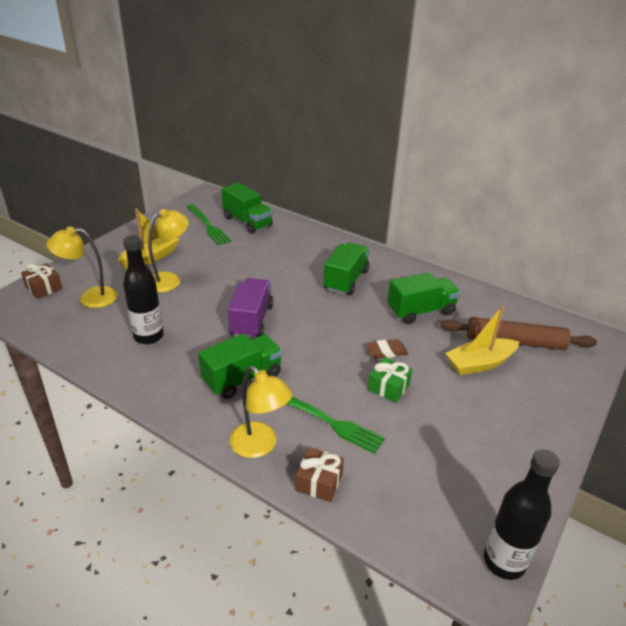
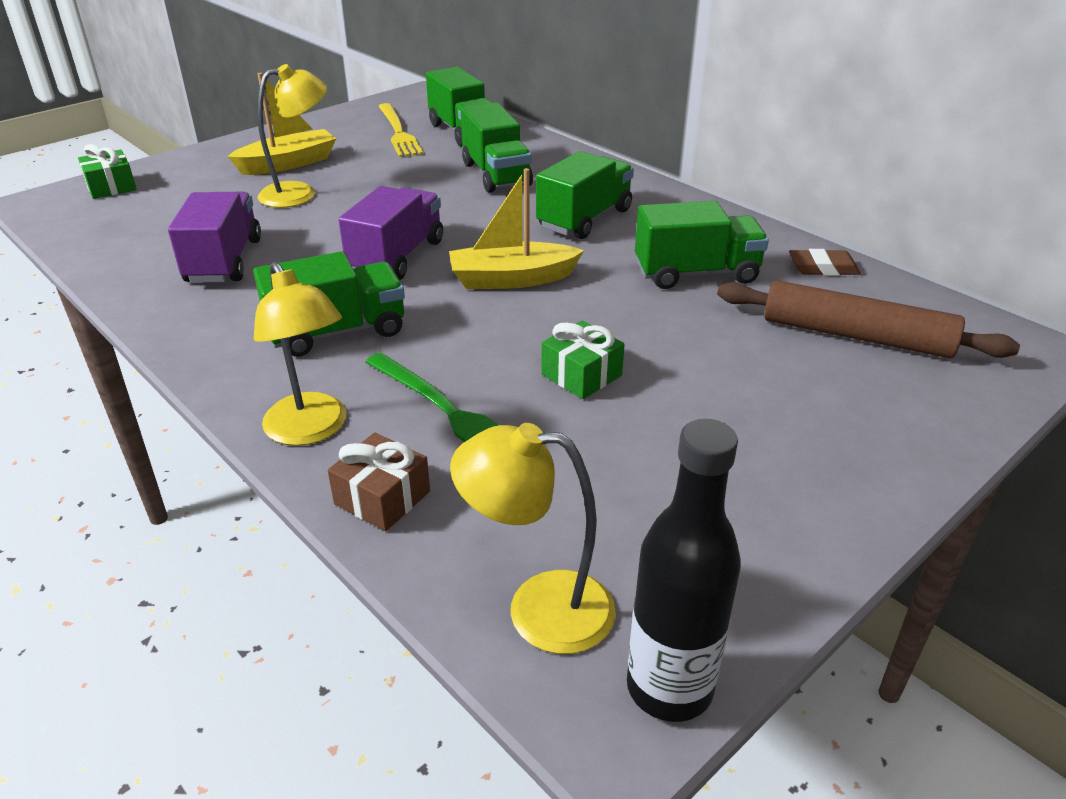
camera: 15 degrees right, 0 degrees up
brown gift [21,263,63,299] -> green gift [78,144,137,199]
yellow lamp [46,227,118,308] -> yellow lamp moved to [450,423,616,654]
black bottle [123,235,164,344] -> purple truck [168,192,261,283]
green fork [187,204,231,245] -> yellow fork [378,103,423,157]
brown eraser [365,339,408,359] -> brown eraser moved to [789,249,861,276]
yellow boat [445,305,519,375] -> yellow boat moved to [449,168,584,289]
none -> green truck [461,103,533,193]

